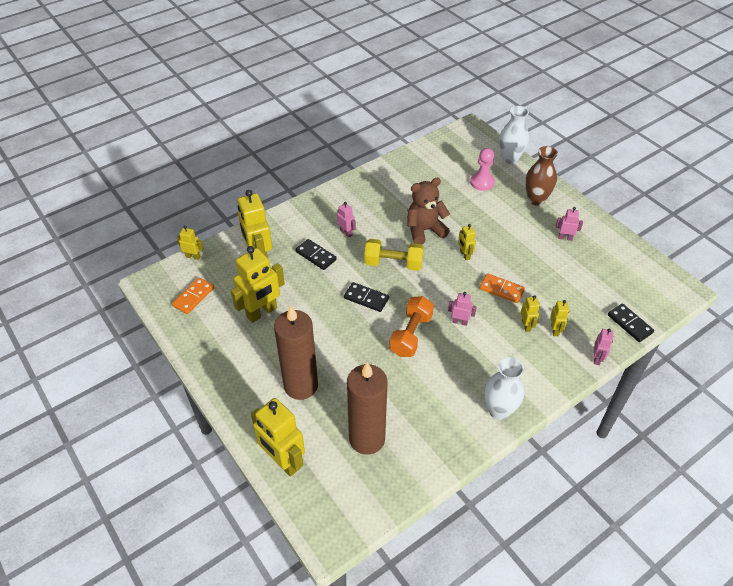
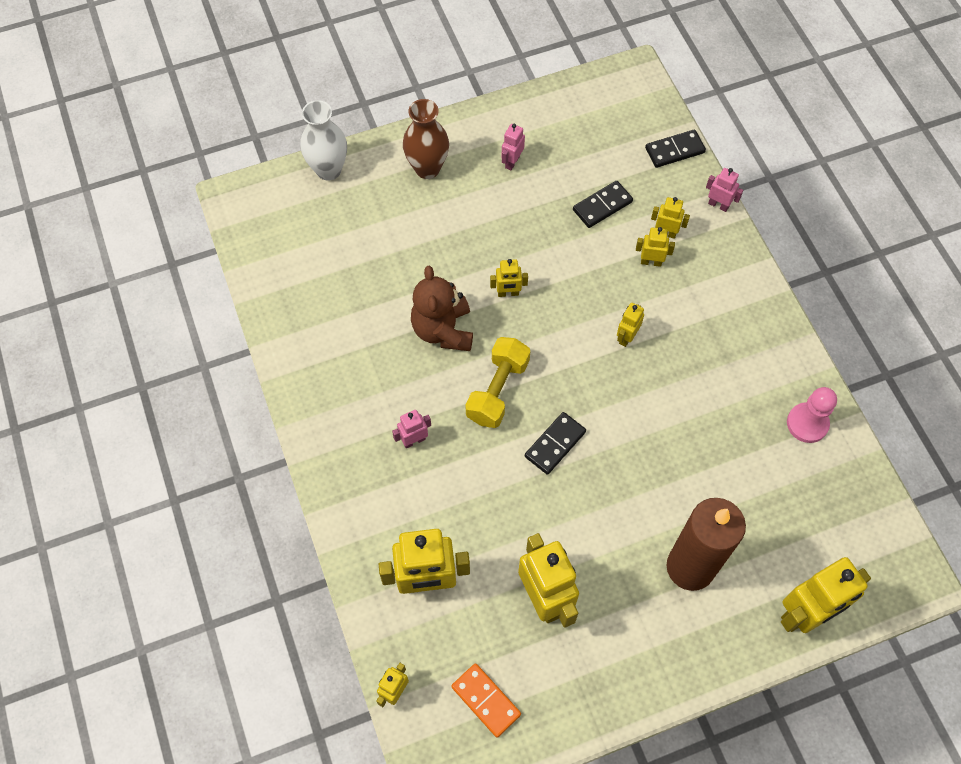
camera: 75 degrees left, 15 degrees up
black domino [295,239,337,270] -> black domino moved to [573,181,633,228]
brown candle [347,362,387,455] -> none
orange dumbbell [389,296,434,357] -> none
pink robot [448,292,477,326] -> yellow robot [617,303,644,347]
pink pawn [470,148,495,191] -> pink pawn moved to [787,387,837,443]
orange domino [480,273,525,303] -> none
white vase [484,357,524,420] -> none

